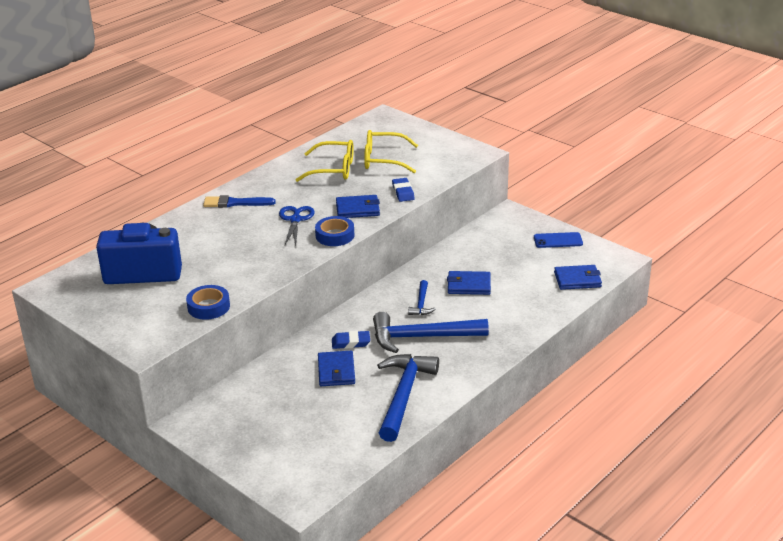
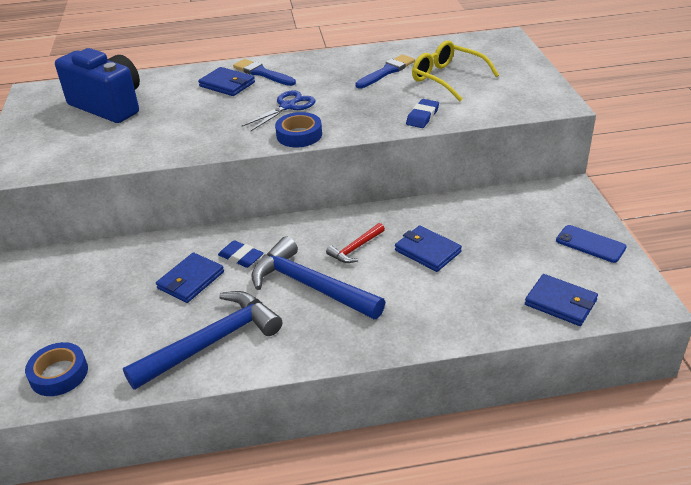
camera: 40 degrees right, 5 degrees up
blue tape [186,285,230,320] -> blue tape moved to [25,342,88,396]
yellow glasses [295,140,354,182] -> blue brush [355,54,415,88]
blue wallet [336,195,380,218] -> blue wallet moved to [198,67,255,96]
blue hammer [408,280,436,315] -> red hammer [326,223,385,263]

